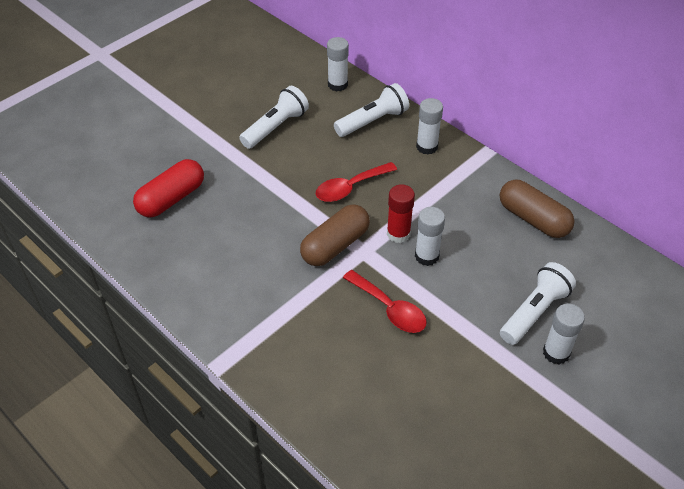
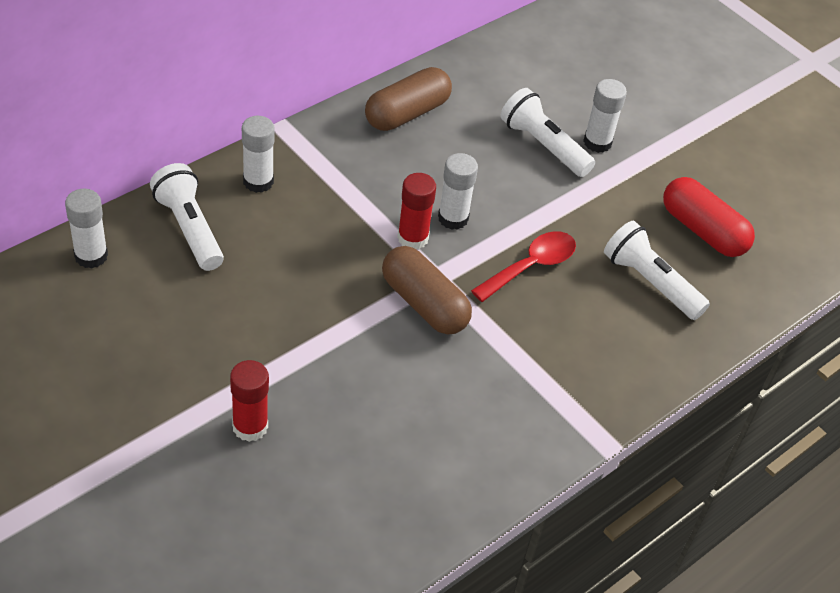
camera: 90 degrees left, 0 degrees up
red capsule [133,159,204,218] -> red capsule moved to [663,177,755,257]
white flashlight [239,86,309,149] -> white flashlight moved to [604,221,710,320]
red spoon [316,162,397,202] -> none
none -> red glue stick [230,360,269,442]

